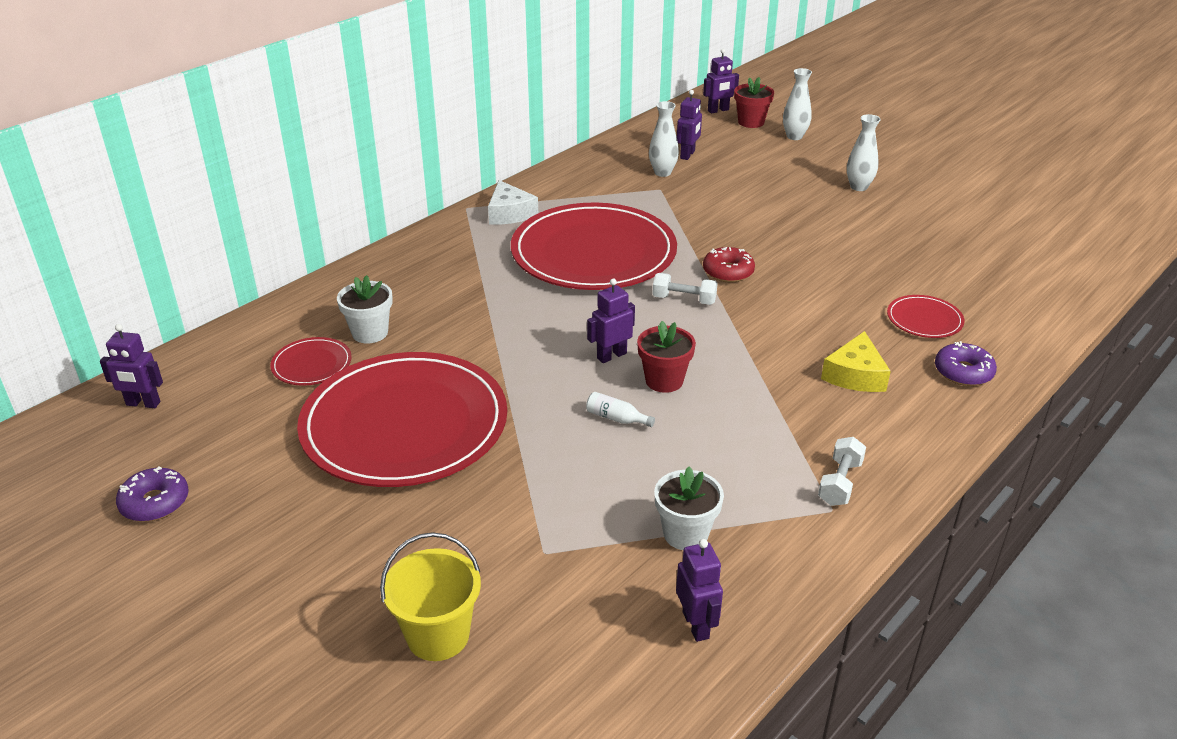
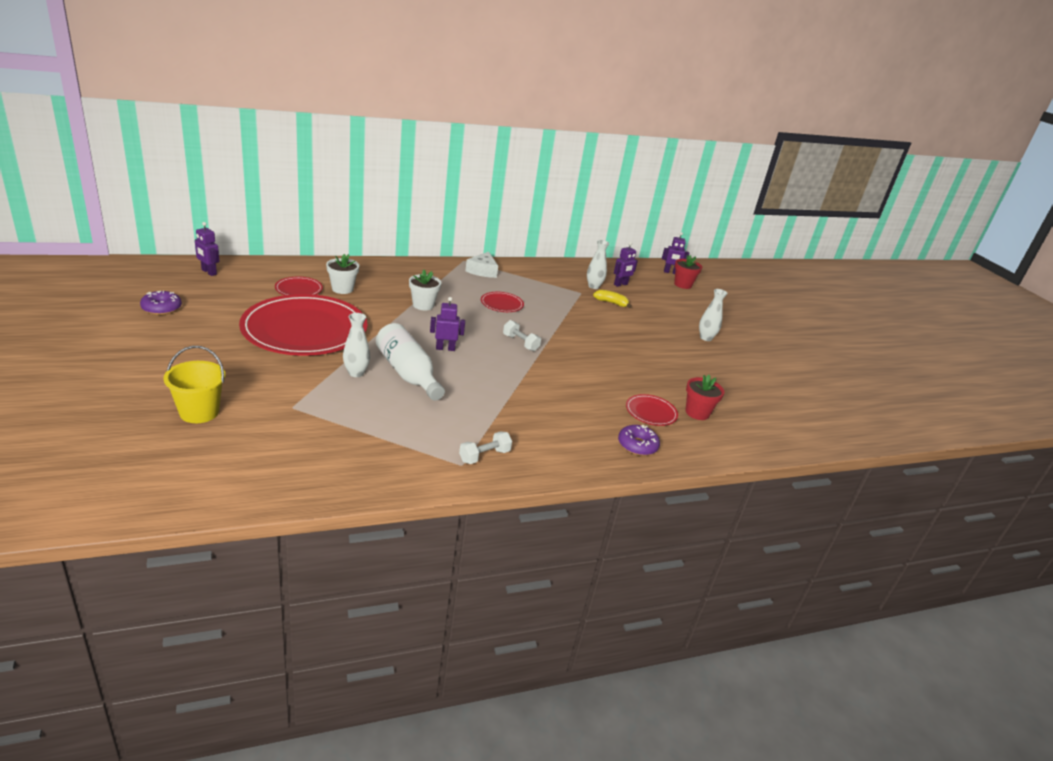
camera: 25 degrees right, 5 degrees down
red plate [511,203,677,290] -> red plate [481,292,524,312], size x0.41
white bottle [586,392,655,427] -> white bottle [376,323,445,401], size x2.50
red flower pot [637,321,696,393] -> red flower pot moved to [685,375,724,420]
white flower pot [654,467,724,550] -> white flower pot moved to [409,270,441,310]
purple robot [676,539,723,642] -> none
red donut [703,247,755,282] -> none
white vase [783,68,812,140] -> white vase moved to [343,313,370,377]
yellow cheese [821,331,891,392] -> none
none -> yellow banana [593,290,632,308]

